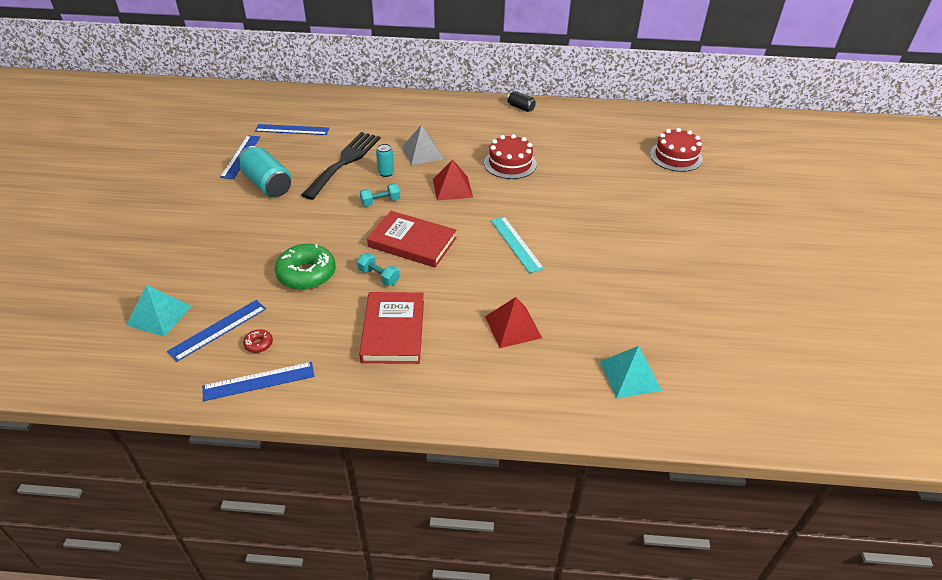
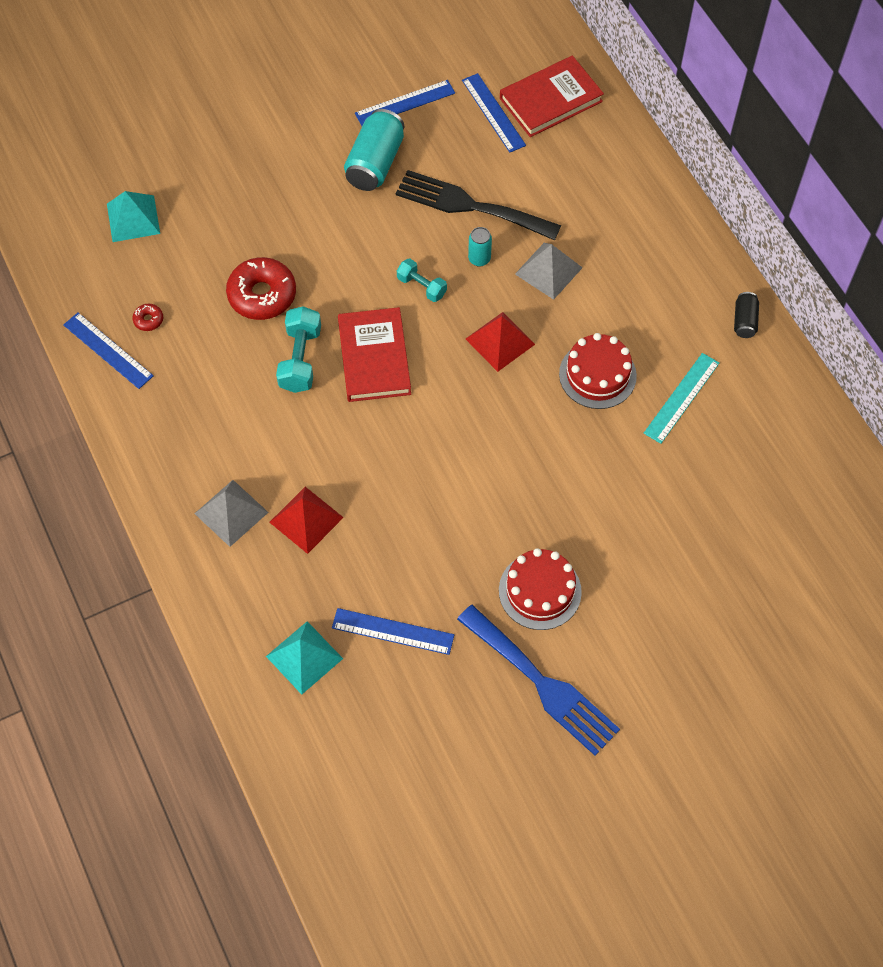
camera: 60 degrees right, 20 degrees up
blue ruler [167,300,266,362] -> blue ruler moved to [332,608,454,655]
green donut [275,244,336,290] -> red donut [226,257,296,320]
black fork [301,132,381,200] -> black fork turned 150 degrees counterclockwise [396,170,561,240]
turquoise dumbbell [357,253,400,286] -> turquoise dumbbell [276,306,321,393], size x1.58
red book [359,292,424,364] -> red book moved to [500,56,604,137]
turquoise ruler [491,216,544,273] -> turquoise ruler moved to [644,353,719,444]
red cake [650,128,703,172] -> red cake moved to [499,548,582,630]
none -> grey pyramid [194,480,269,547]
none -> blue fork [457,605,620,756]

